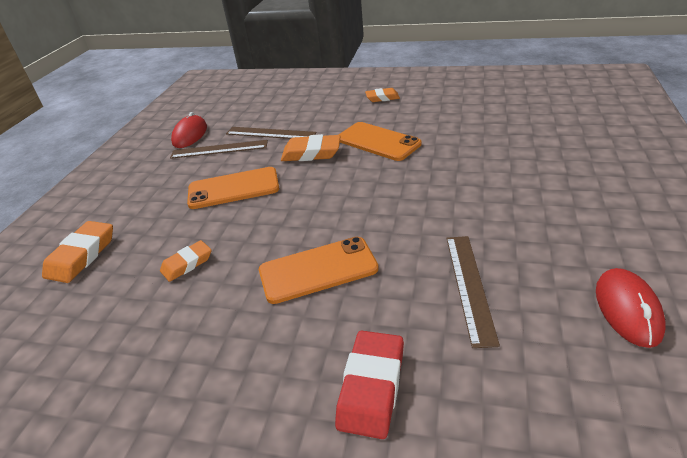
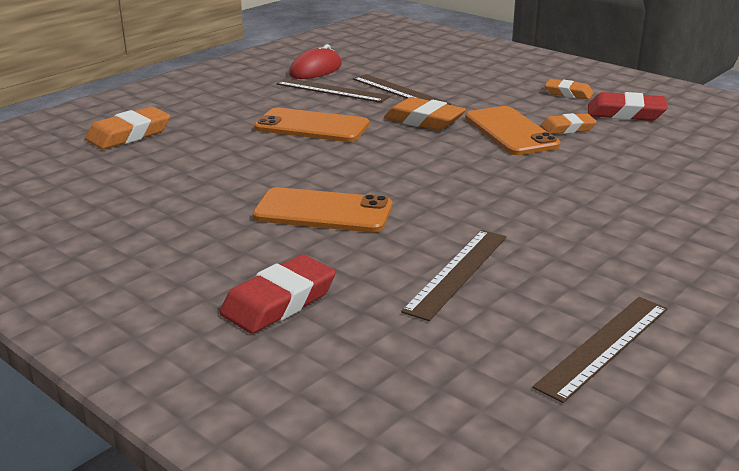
camera: 25 degrees right, 10 degrees down
orange eraser [160,240,212,282] -> orange eraser moved to [541,113,597,134]
red mouse [596,268,666,348] -> brown ruler [532,297,668,403]
none -> red eraser [588,92,668,121]

